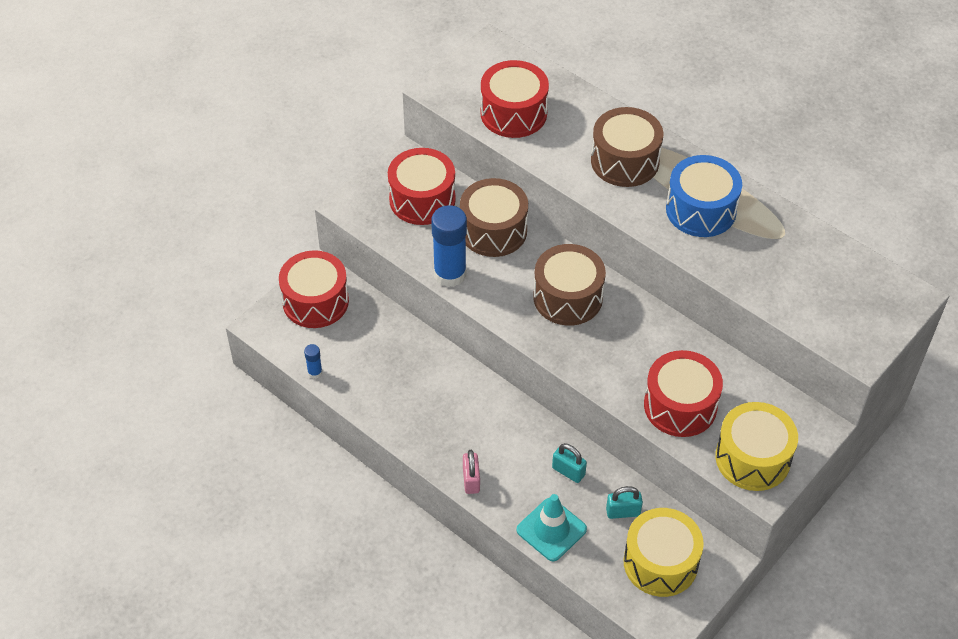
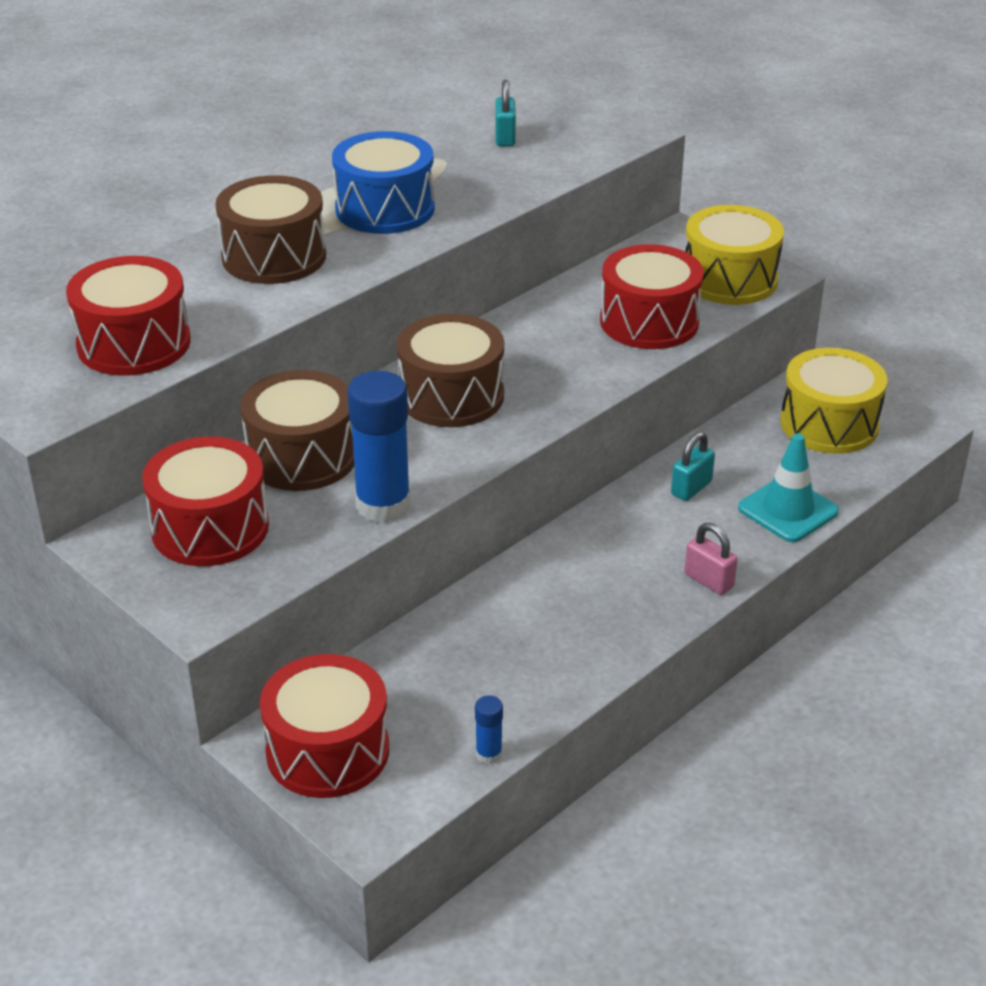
camera: 85 degrees left, 15 degrees down
pink padlock [463,450,480,494] -> pink padlock turned 45 degrees clockwise [684,523,738,595]
turquoise padlock [606,486,643,519] -> turquoise padlock moved to [495,80,516,146]

